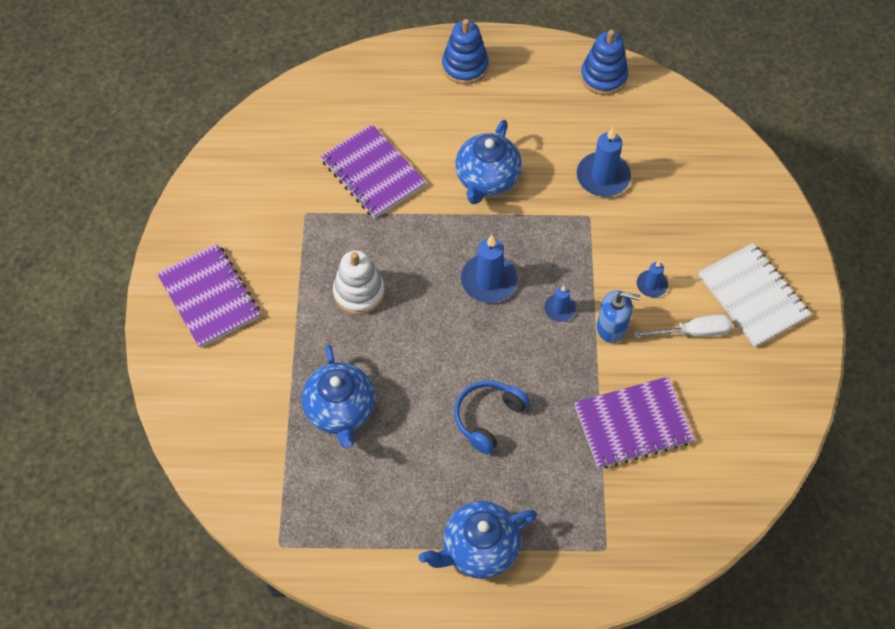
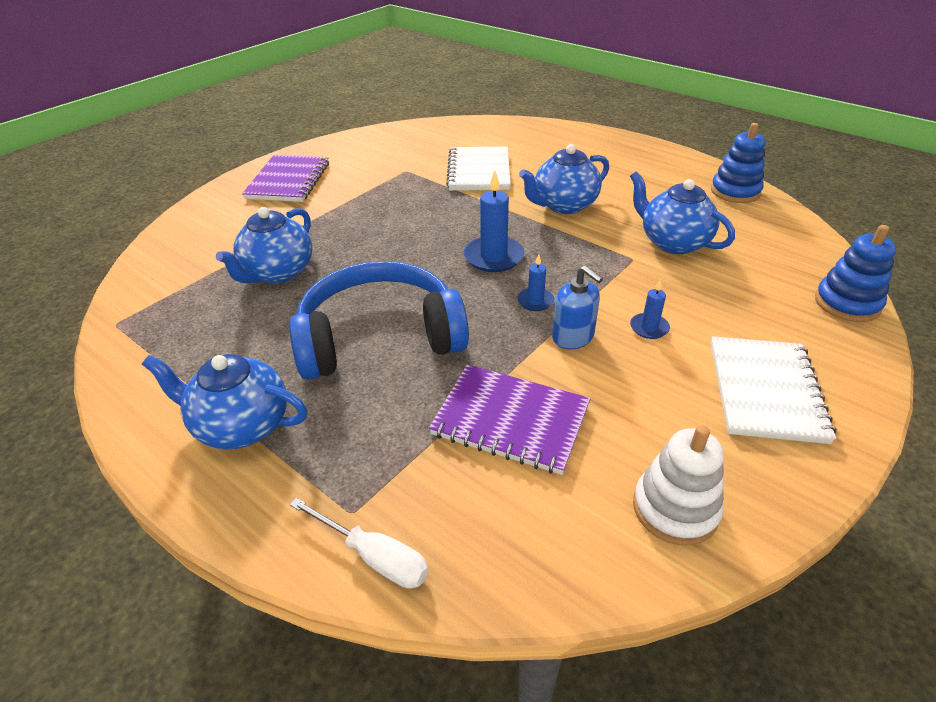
camera: 40 degrees right, 20 degrees down
purple notebook [320,124,426,219] -> white notebook [446,147,511,190]
white stacking toy [333,250,385,315] -> white stacking toy moved to [633,425,724,545]
blue stacking toy [442,19,489,85] -> blue stacking toy moved to [815,225,896,322]
blue headphones [454,380,530,455] -> blue headphones [289,261,469,380], size x1.93
blue candle [577,127,631,197] -> blue teapot [630,171,735,254]
white screwdriver [633,314,733,338] -> white screwdriver moved to [290,498,429,589]

